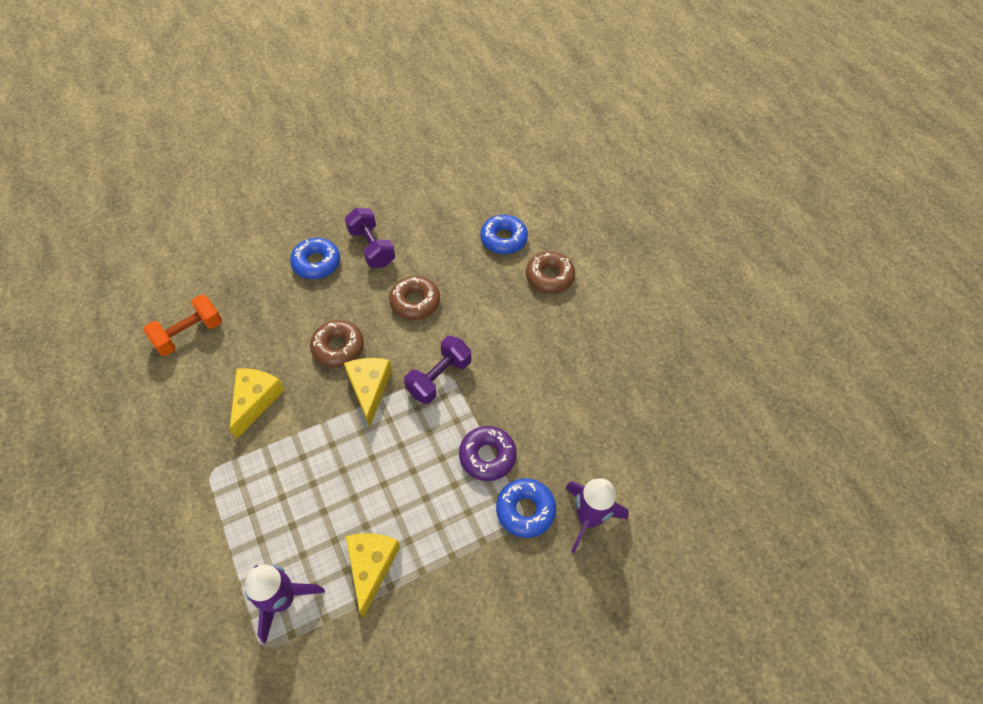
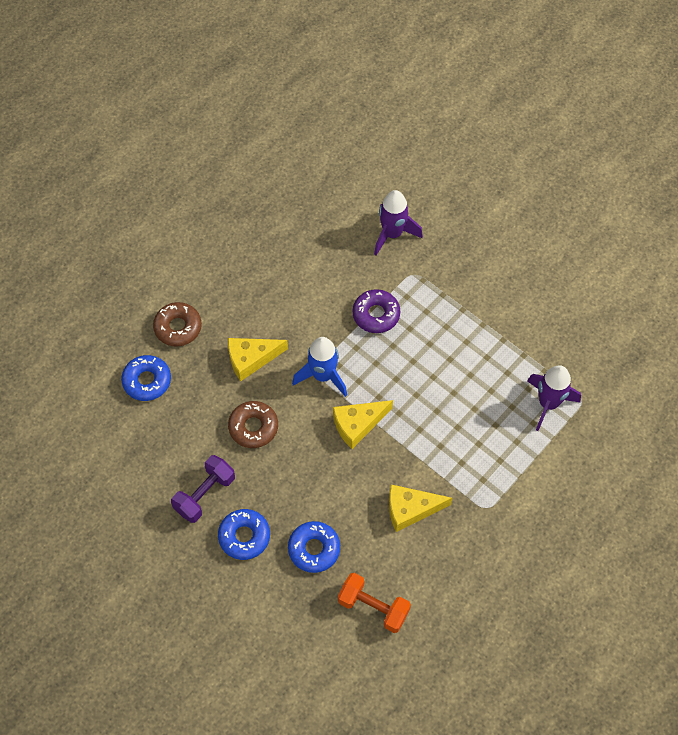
camera: 110 degrees left, 5 degrees up
brown donut [310,320,364,367] -> none
yellow cheese [346,533,400,618] -> yellow cheese moved to [228,338,288,381]
purple dumbbell [404,336,471,404] -> blue rocket [292,337,347,397]
blue donut [496,478,556,538] -> blue donut moved to [288,521,340,573]

